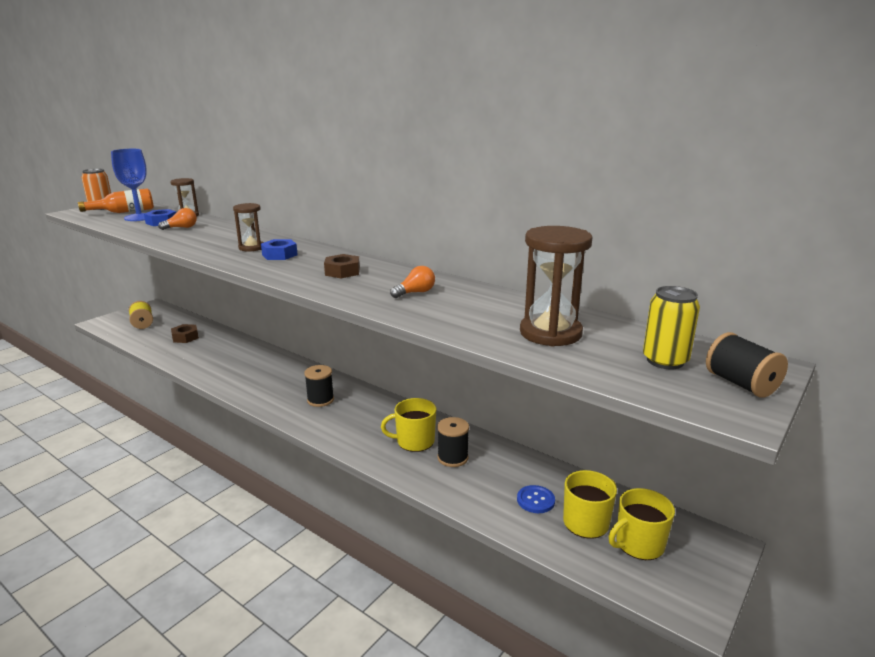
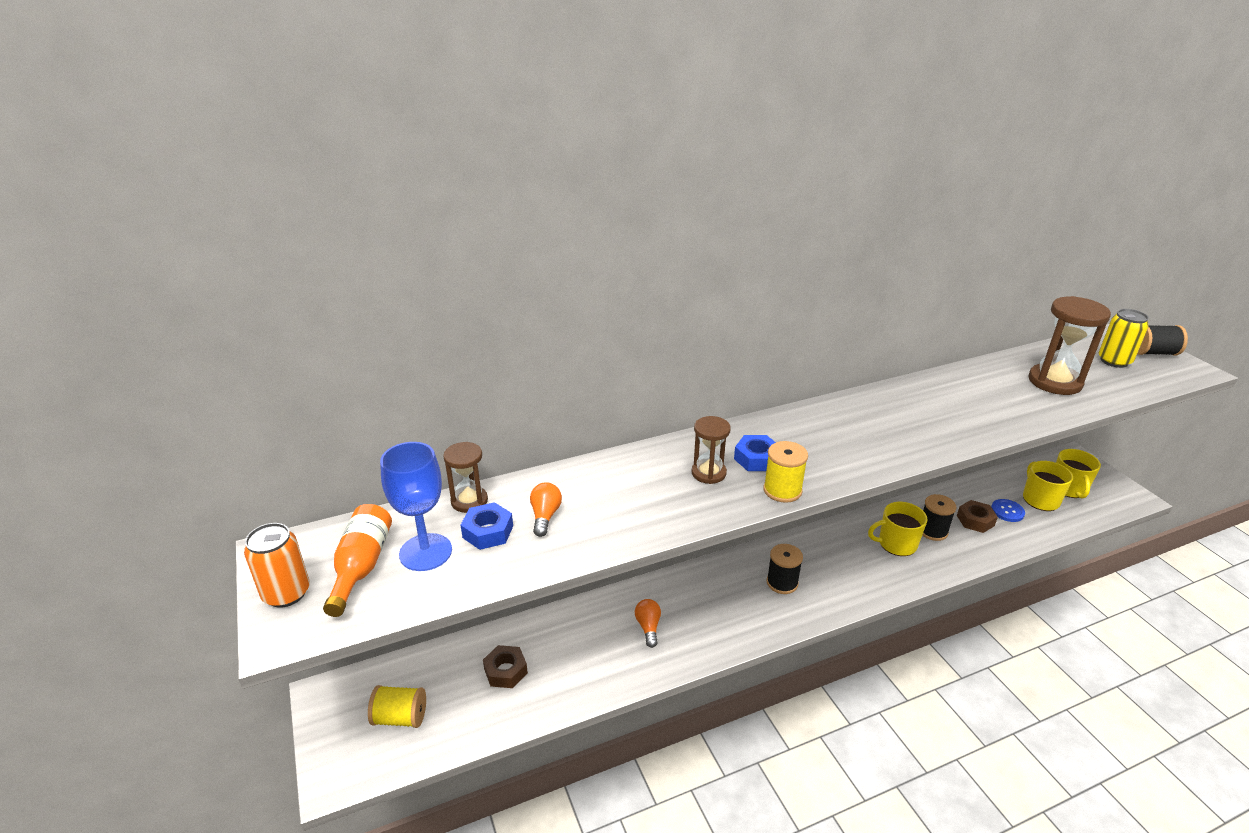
camera: 60 degrees left, 10 degrees up
brown nut [324,254,360,278] -> brown nut moved to [957,500,998,533]
yellow mug [381,398,436,452] -> yellow mug turned 60 degrees clockwise [868,502,927,556]
orange light bulb [390,266,435,298] -> orange light bulb moved to [635,599,661,648]
none -> yellow spool [763,441,808,503]

